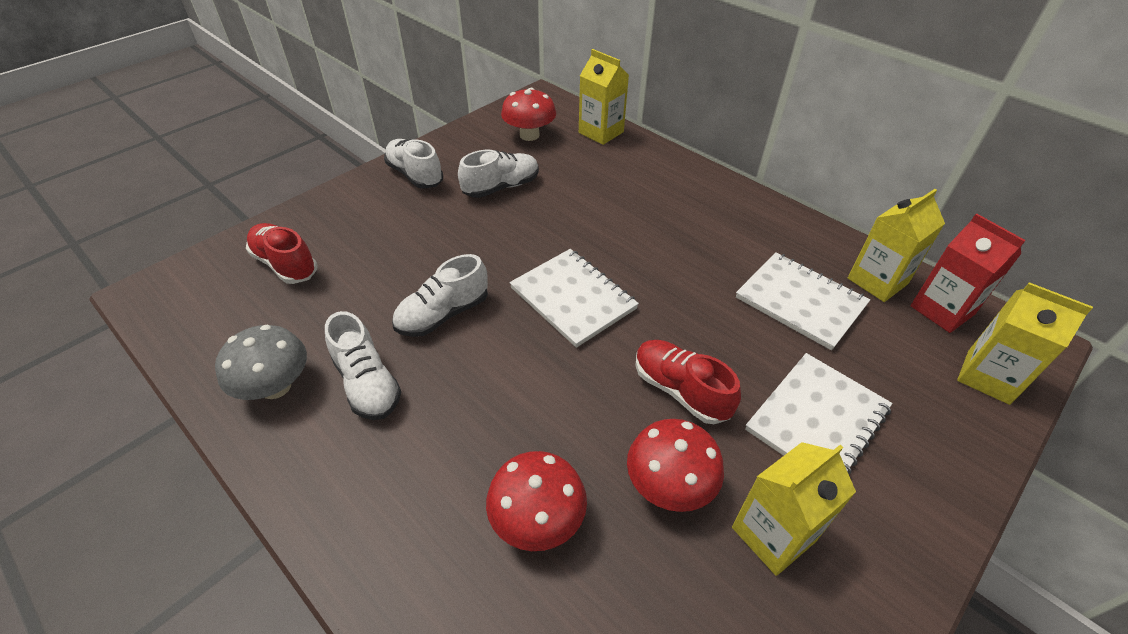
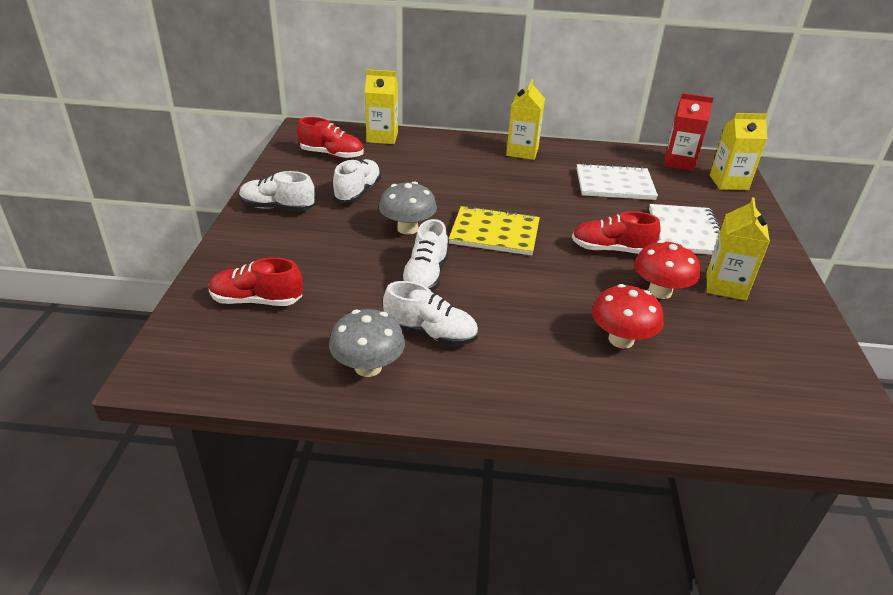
camera: 40 degrees left, 10 degrees down
red mushroom [501,88,556,141] -> red shoe [297,117,364,159]
white notebook [510,249,639,348] -> yellow notebook [449,205,540,256]
yellow carton [848,189,945,302] -> yellow carton moved to [506,79,545,160]
none -> grey mushroom [379,181,437,235]

